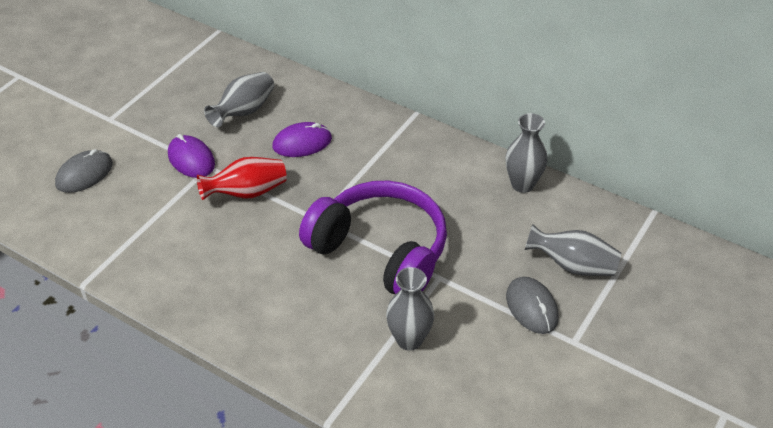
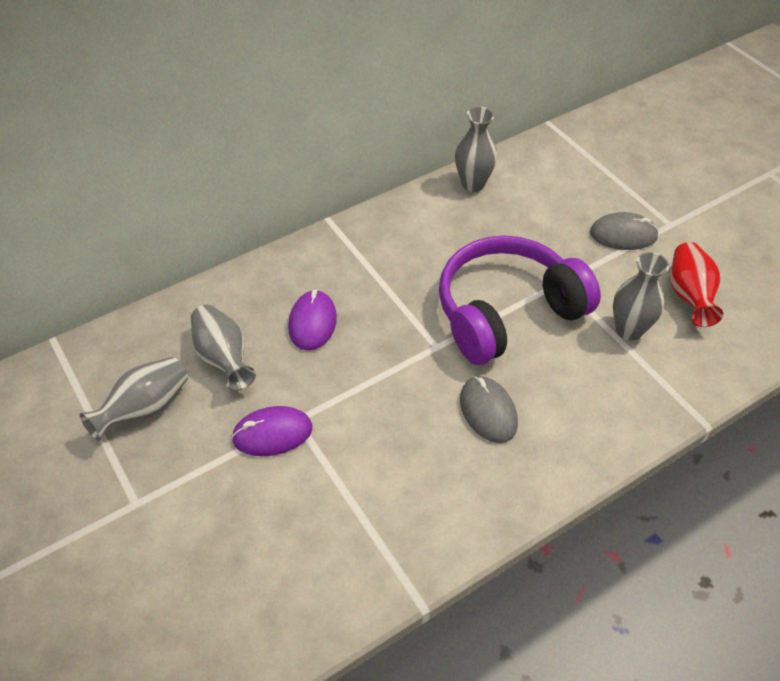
camera: 65 degrees left, 5 degrees up
grey mouse [55,149,113,193] -> grey mouse moved to [460,376,518,443]
red vase [197,157,287,200] -> red vase moved to [671,242,723,327]
grey vase [525,224,621,276] -> grey vase moved to [80,357,188,441]

